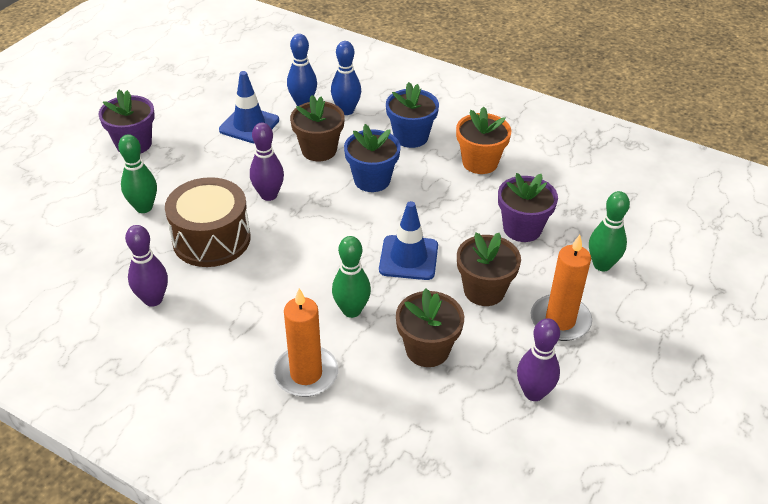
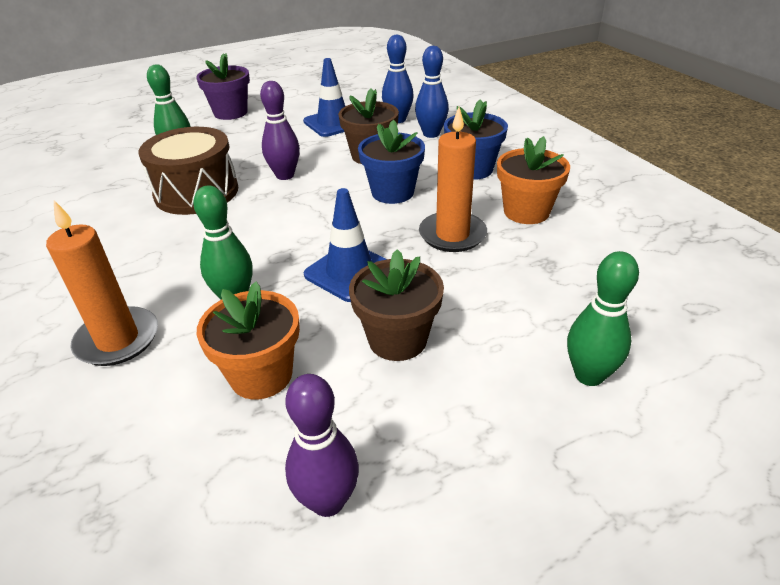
camera: 35 degrees right, 5 degrees down
purple bowling pin [125,225,168,307] -> none
brown flower pot [396,288,464,367] -> orange flower pot [197,282,300,399]
purple flower pot [498,173,558,242] -> none
orange candle [531,235,592,341] -> orange candle moved to [419,107,487,252]

